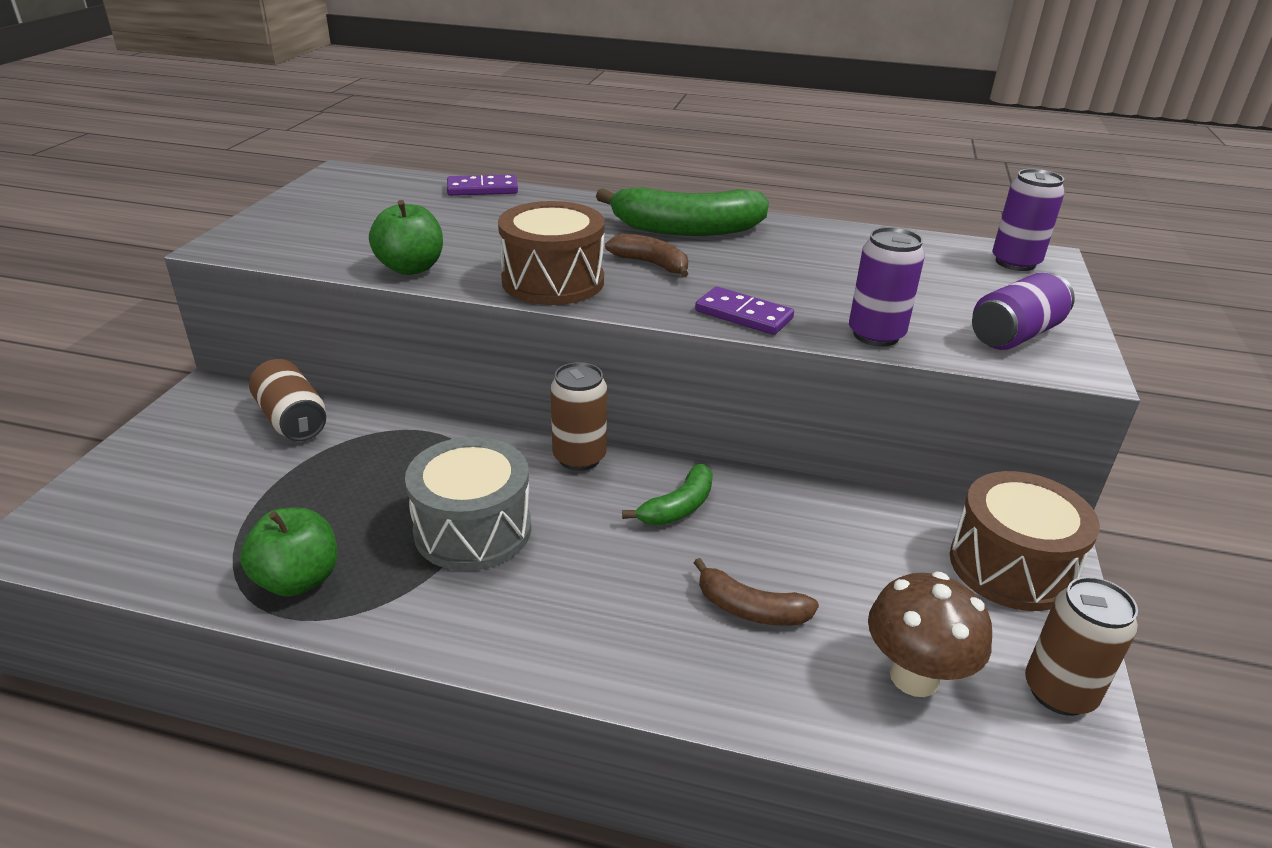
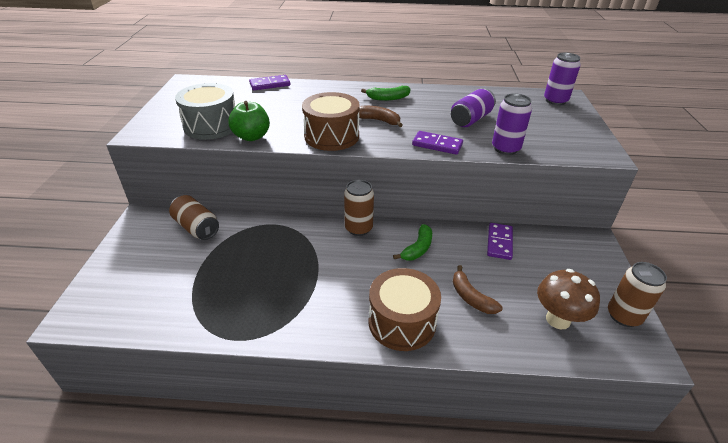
camera: 10 degrees left, 5 degrees up
green apple [240,507,337,597] -> none
grey drum [405,437,531,571] -> grey drum moved to [175,83,235,140]
green banana [596,187,769,236] -> green banana [361,86,410,101], size x0.54
brown banana [694,558,819,626] -> brown banana turned 45 degrees clockwise [453,265,502,314]
brown drum [950,471,1100,611] -> brown drum moved to [369,268,441,351]
purple can [972,272,1075,350] -> purple can moved to [451,89,496,127]
none -> purple domino [487,223,513,260]

